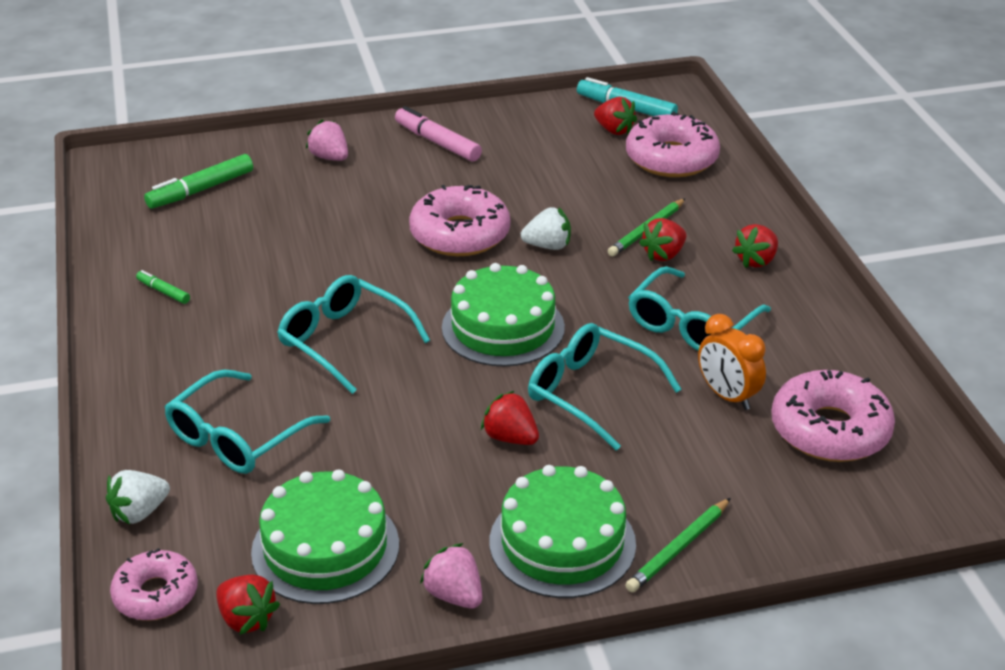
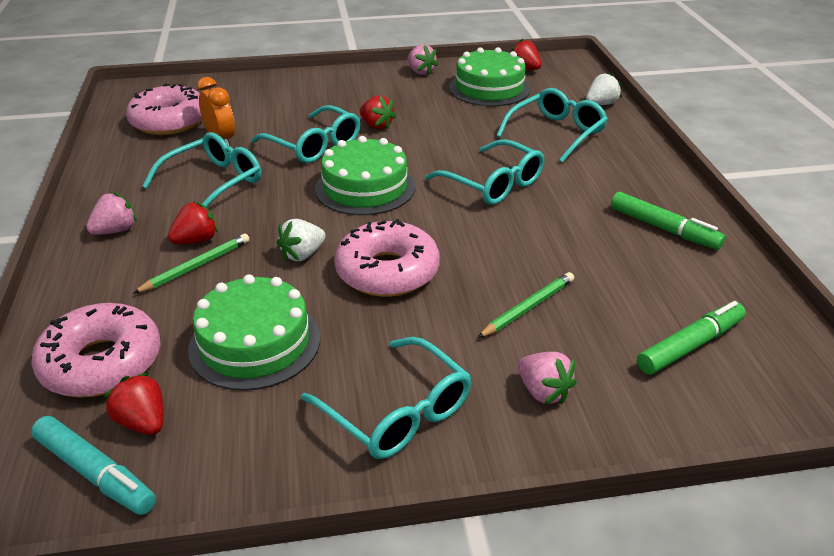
camera: 175 degrees left, 0 degrees up
pink donut [110,548,198,621] -> none
green marker [136,270,190,304] -> green marker [611,192,725,250], size x1.87
pink marker [395,106,482,162] -> turquoise glasses [301,337,472,459]
green cake [490,465,636,598] -> green cake moved to [188,274,320,391]
white strawberry [521,207,571,250] -> white strawberry turned 45 degrees counterclockwise [277,219,326,261]
green pencil [625,498,731,593] -> green pencil moved to [477,272,574,338]
red strawberry [732,224,778,268] -> pink strawberry [86,192,137,235]

